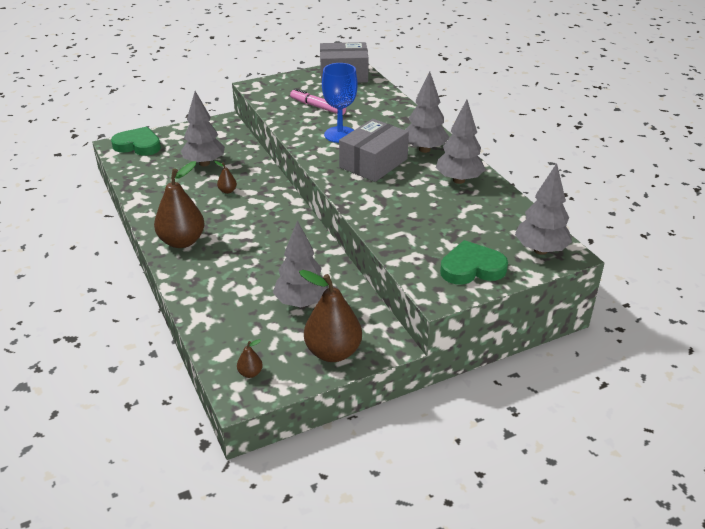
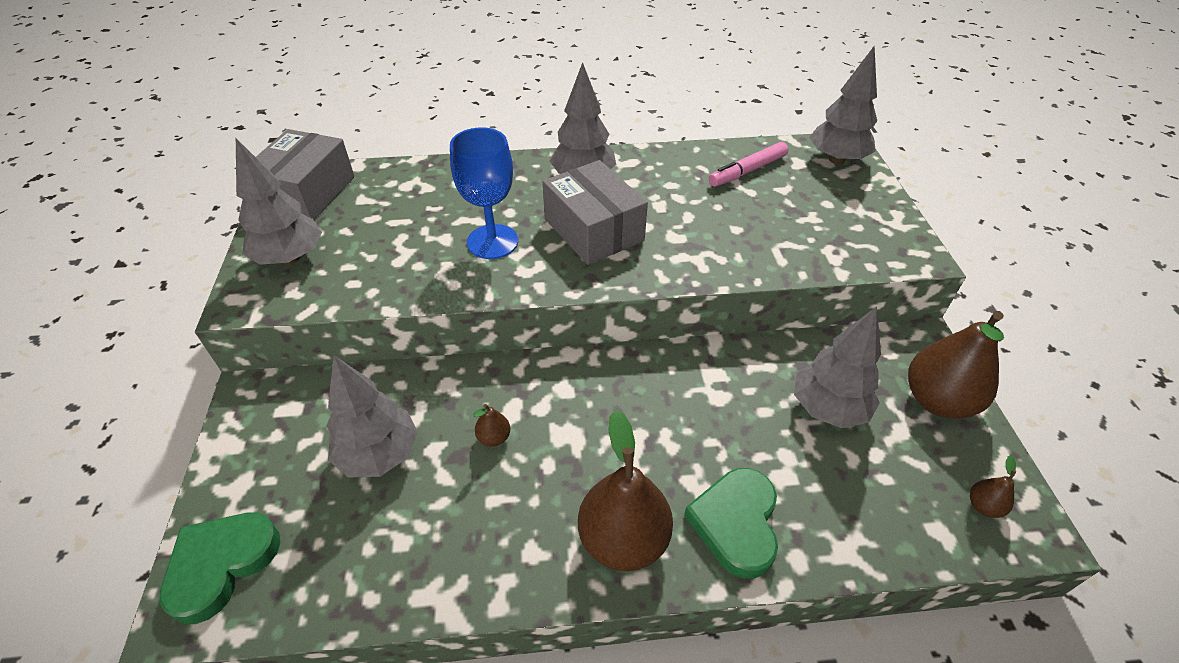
camera: 70 degrees left, 10 degrees up
pink marker [290,89,346,115] -> pink marker moved to [709,142,788,187]
grey tree [436,99,486,184] -> grey tree moved to [236,138,322,265]
green heart [440,240,508,285] -> green heart moved to [684,468,778,579]

